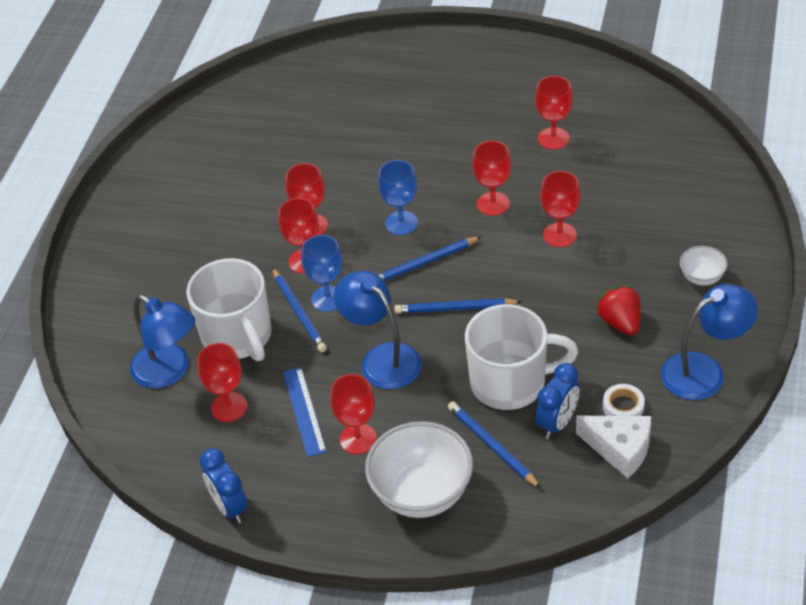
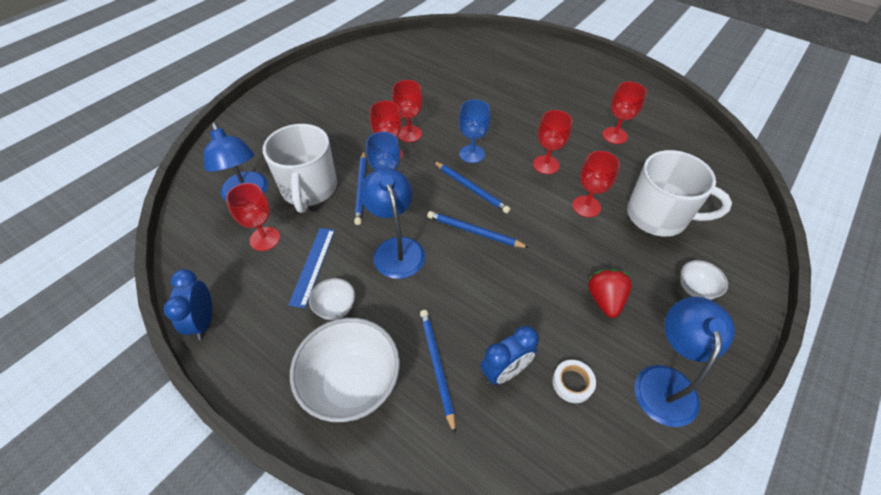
camera: 20 degrees right, 5 degrees up
red goblet [330,374,377,454] -> white bowl [309,278,355,320]
blue pencil [378,237,481,281] -> blue pencil turned 135 degrees counterclockwise [433,161,510,213]
white mug [465,304,578,410] -> white mug moved to [627,150,732,237]
white cheese [576,416,651,478] -> none
blue lamp [661,284,758,400] -> blue lamp turned 75 degrees counterclockwise [634,297,735,427]

